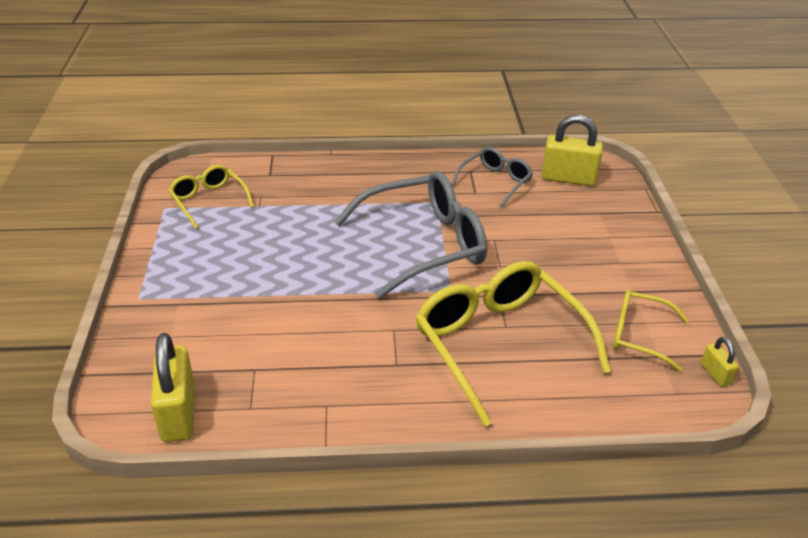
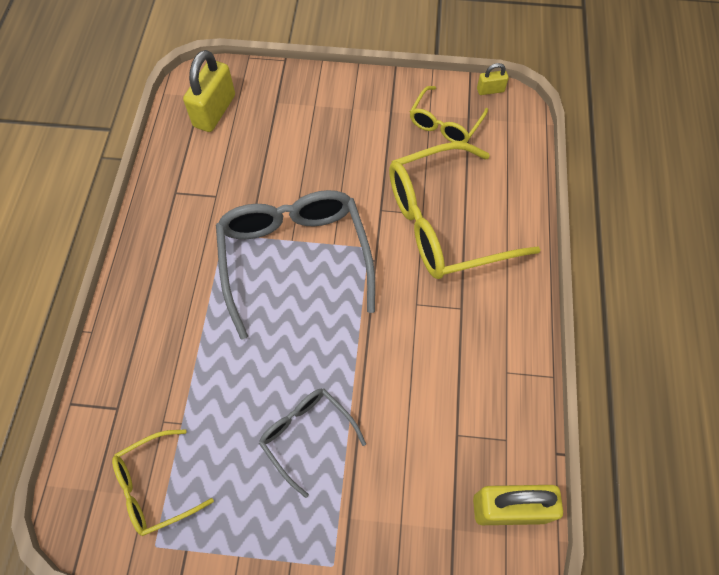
camera: 80 degrees left, 25 degrees up
grey glasses [451,147,533,208] -> grey glasses moved to [259,389,366,498]

